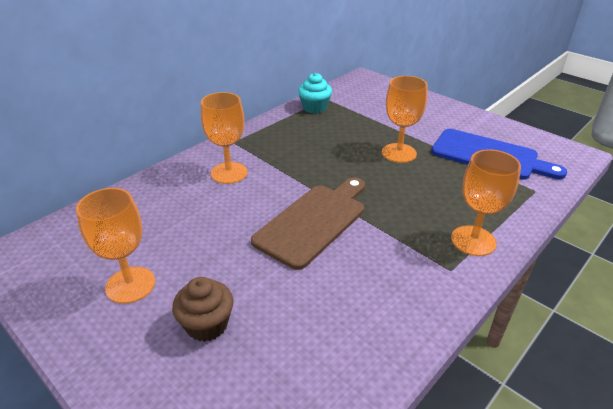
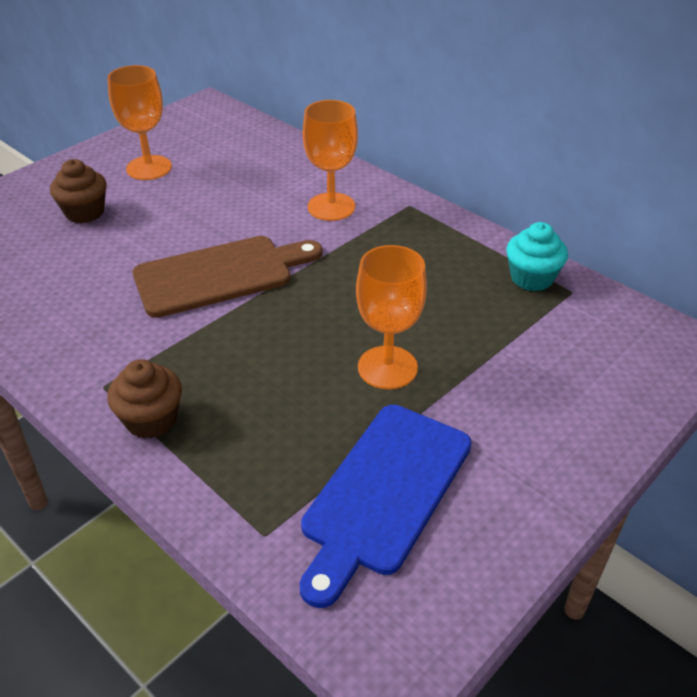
camera: 90 degrees right, 5 degrees up
brown cutting board [251,177,365,270] -> brown cutting board turned 60 degrees counterclockwise [133,236,323,318]
orange goblet [451,149,521,256] -> brown cupcake [107,359,182,439]

